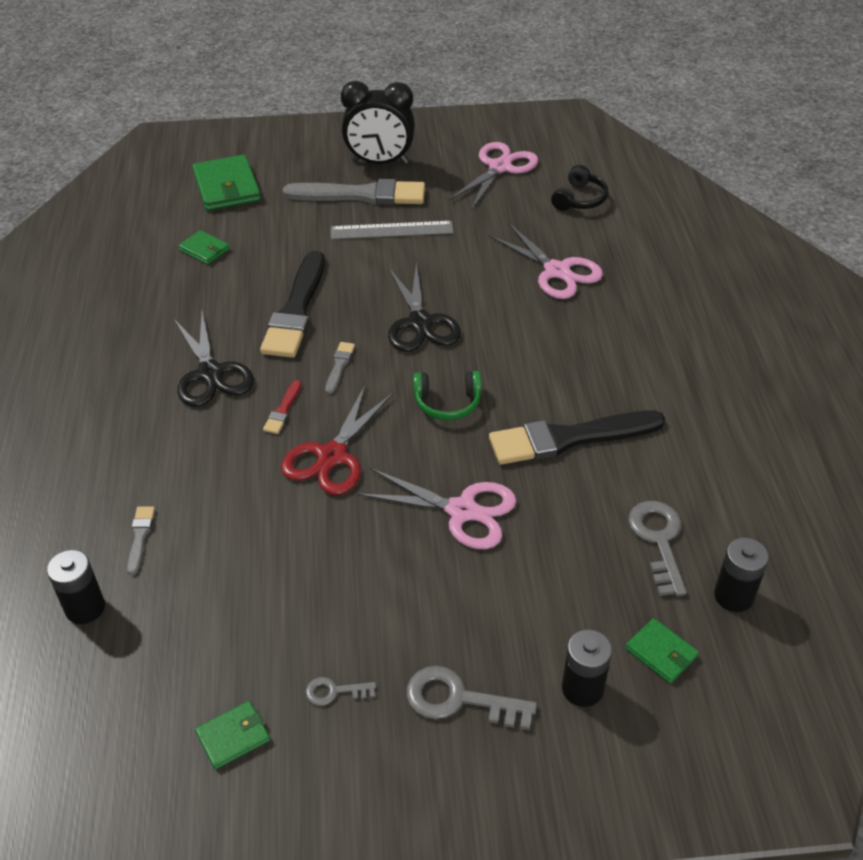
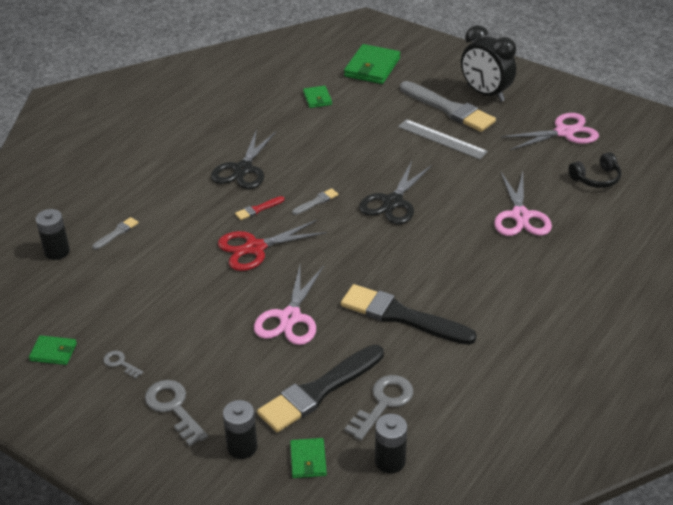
camera: 40 degrees right, 5 degrees down
black brush [260,251,325,358] -> black brush moved to [257,345,384,432]
pink scissors [357,468,517,549] -> pink scissors turned 45 degrees clockwise [254,266,324,345]
green headphones [413,371,481,420] -> none

